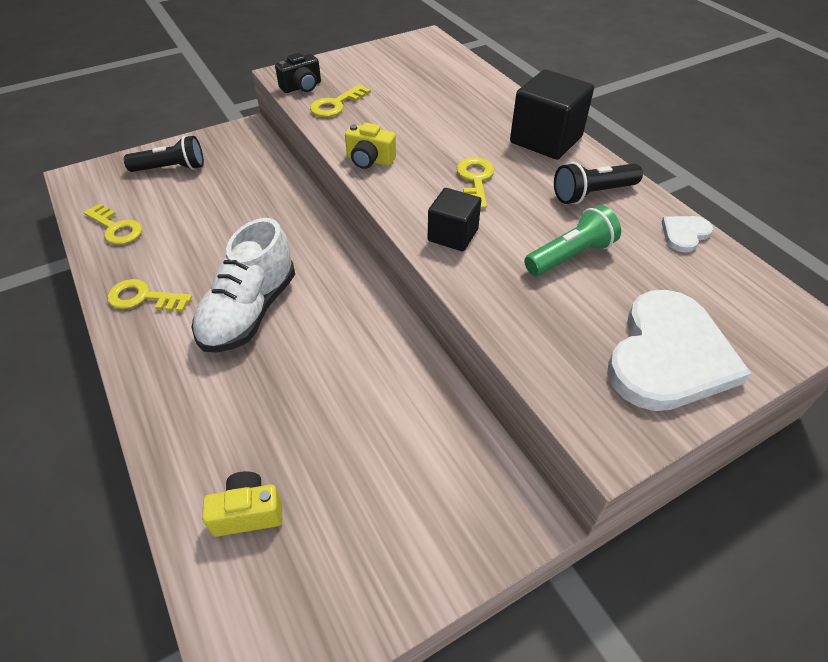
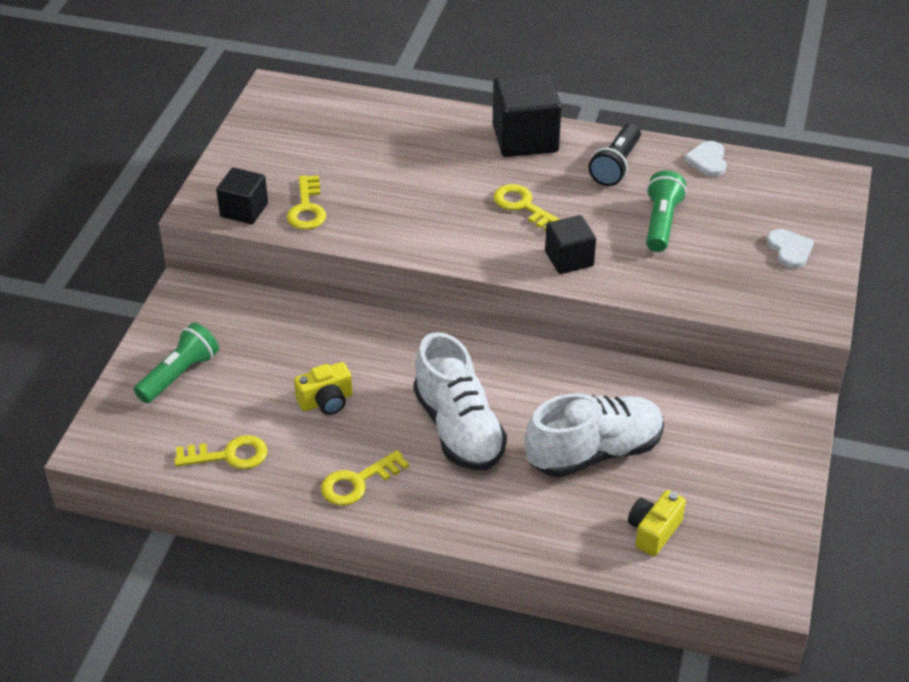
camera: 45 degrees left, 5 degrees down
black flashlight [124,136,204,172] -> green flashlight [134,323,219,403]
black camera [275,53,321,93] -> black cube [216,168,268,224]
yellow camera [345,123,396,169] -> yellow camera moved to [294,362,352,415]
white heart [607,290,752,411] -> white heart [767,229,814,268], size x0.45
none -> white shoe [525,393,664,478]

